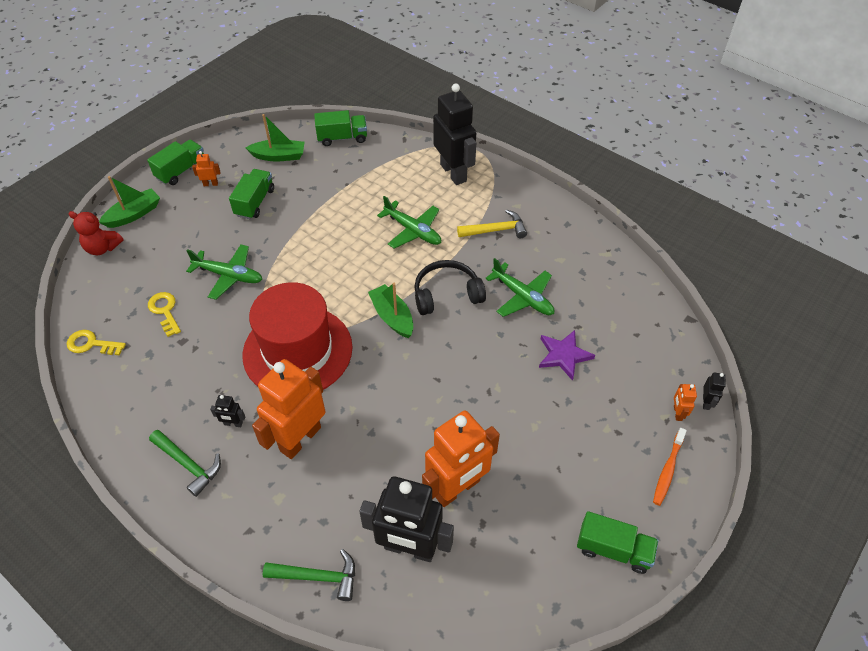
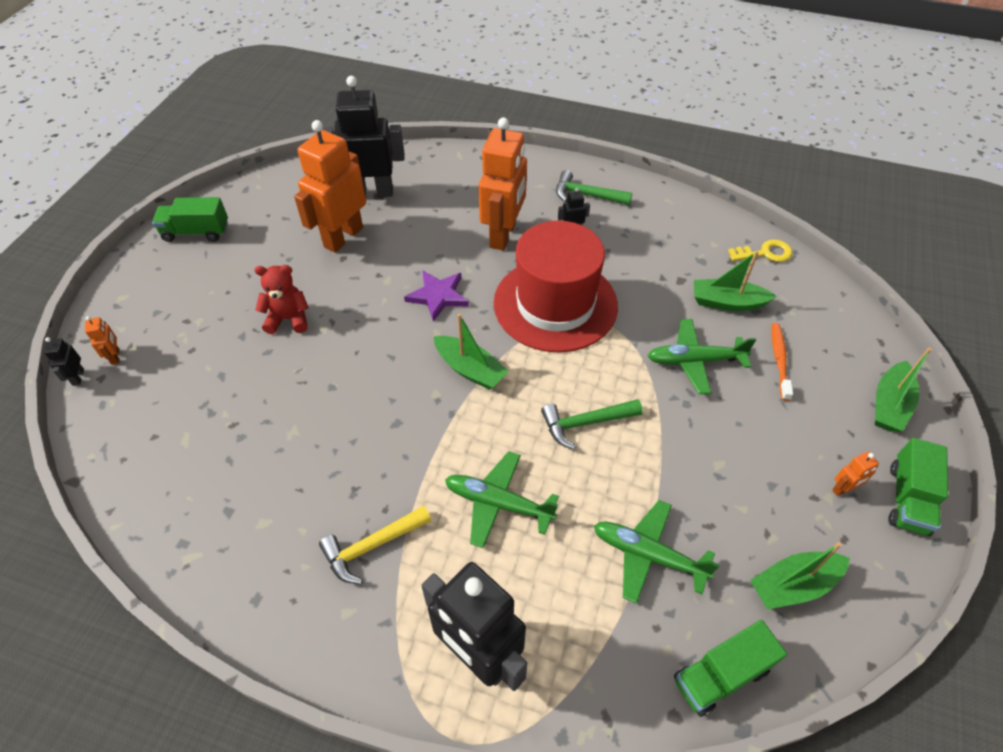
camera: 160 degrees right, 0 degrees up
red teddy bear [69,211,123,255] -> red teddy bear moved to [254,265,309,334]
yellow key [148,292,181,337] -> green boat [694,250,777,311]
green truck [229,169,274,219] -> none
green hammer [263,549,355,601] -> green hammer moved to [541,399,643,449]
black headphones [414,260,486,315] -> none
green plane [485,258,554,317] -> green plane moved to [594,500,720,604]
purple star [539,330,595,381] -> purple star moved to [404,270,469,322]
orange toothbrush [653,428,687,506] -> orange toothbrush moved to [771,323,793,401]

